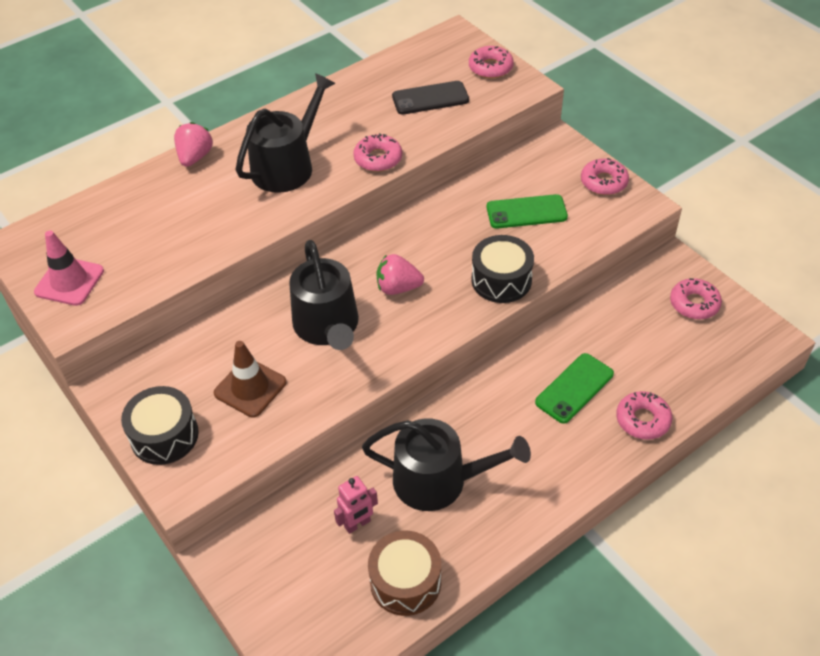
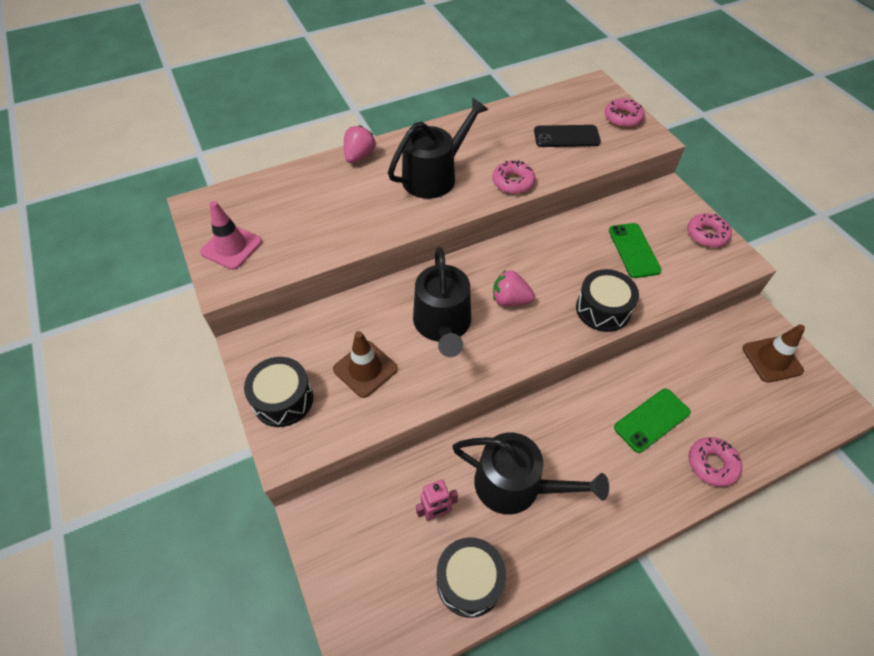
camera: 10 degrees right, 5 degrees up
brown drum [368,531,441,616] -> black drum [437,537,506,618]
green phone [487,194,568,229] -> green phone turned 75 degrees clockwise [609,223,661,278]
pink donut [670,278,722,319] -> brown traffic cone [742,324,805,383]

